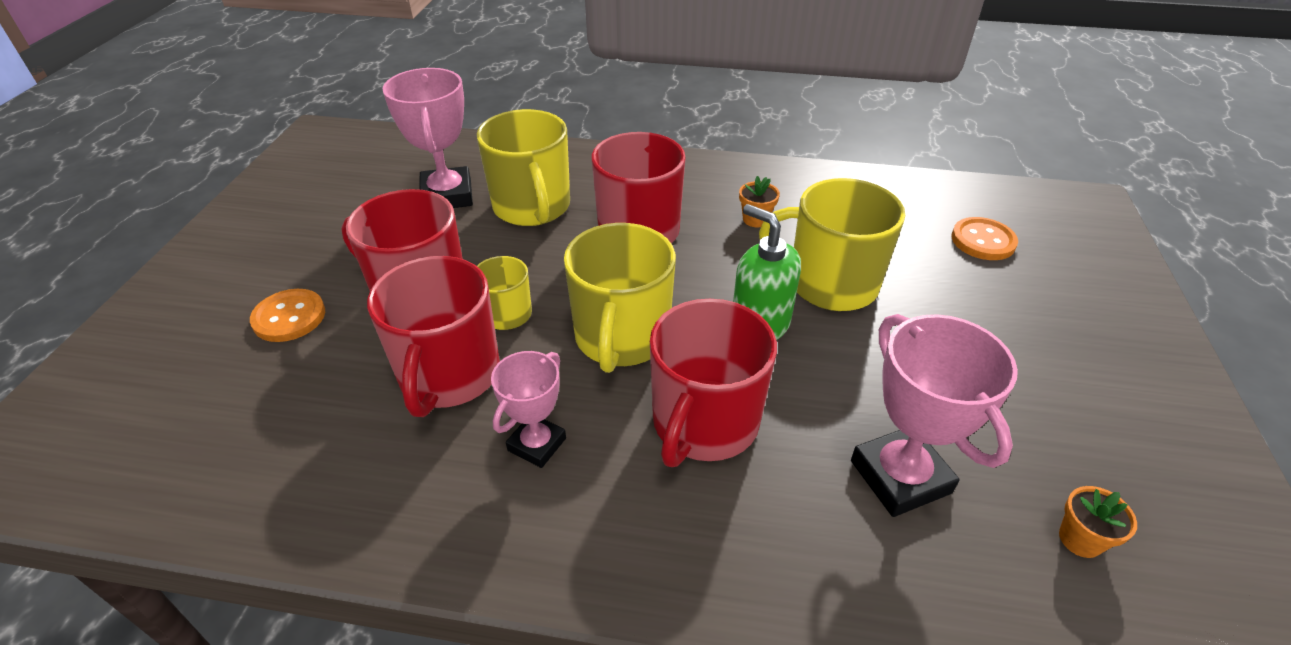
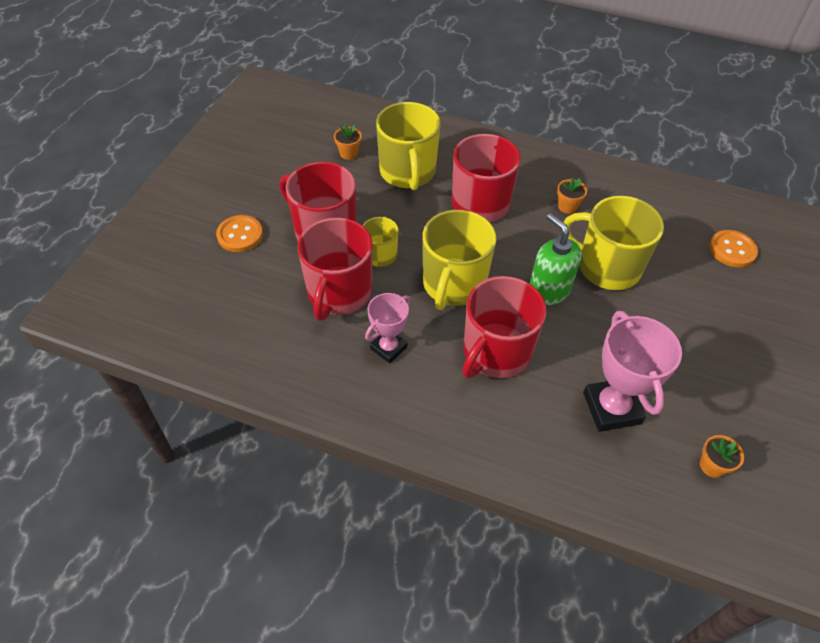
camera: 10 degrees right, 10 degrees up
pink trophy [382,68,473,208] -> orange flower pot [334,124,362,160]

